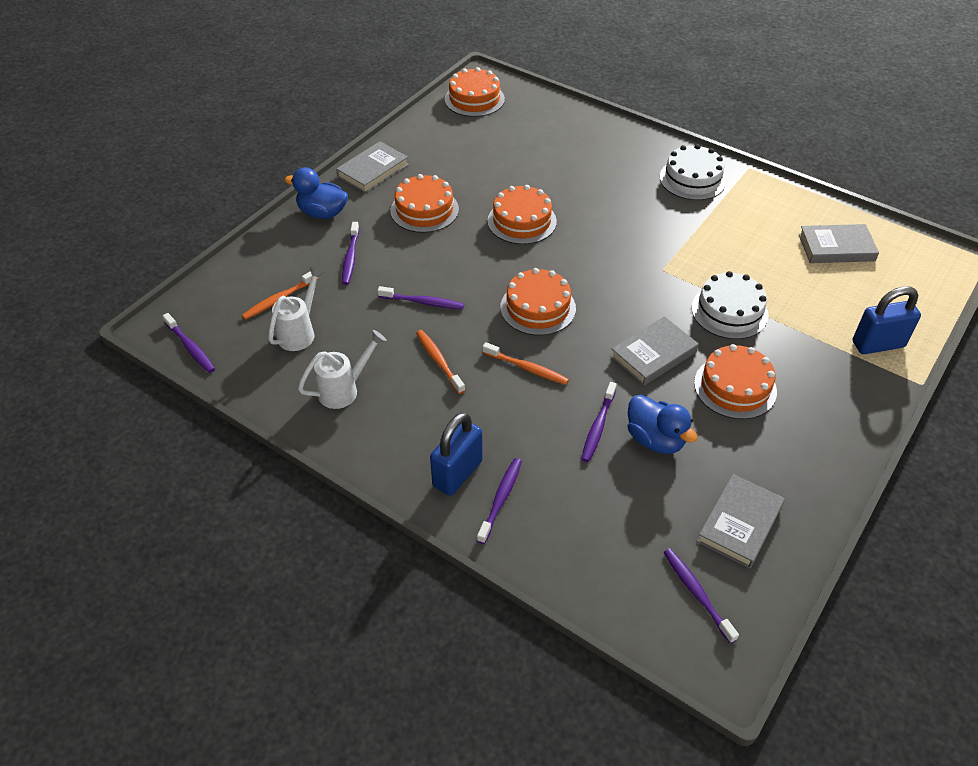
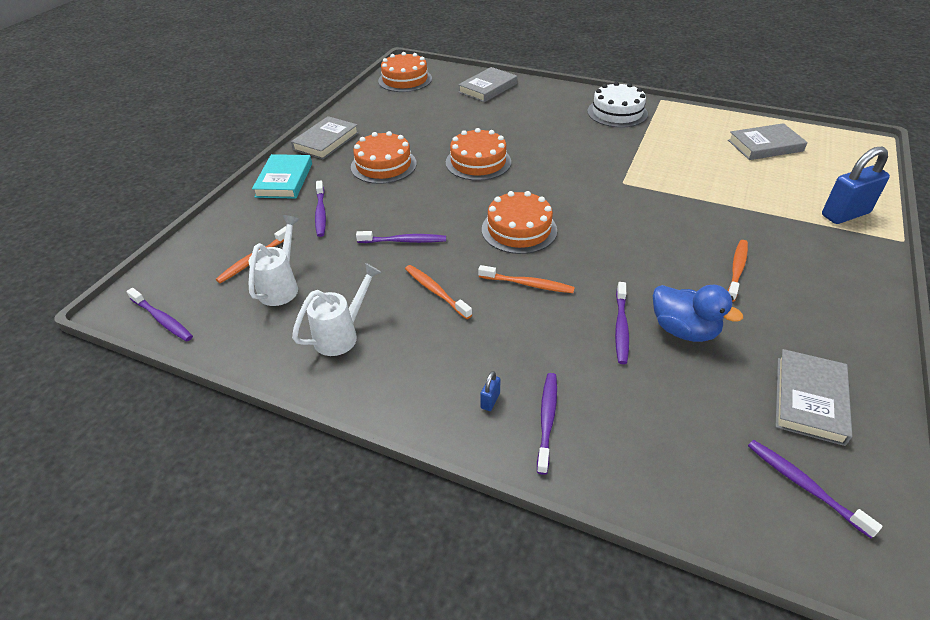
camera: 10 degrees left, 5 degrees down
blue duck [284,167,348,219] -> turquoise book [252,154,312,199]
blue padlock [430,412,483,496] -> blue padlock [480,371,501,411], size x0.41
grey book [610,316,699,386] -> grey book moved to [458,67,517,102]
white cake [692,271,769,339] -> none
orange cake [694,344,777,419] -> orange toothbrush [728,240,748,302]

